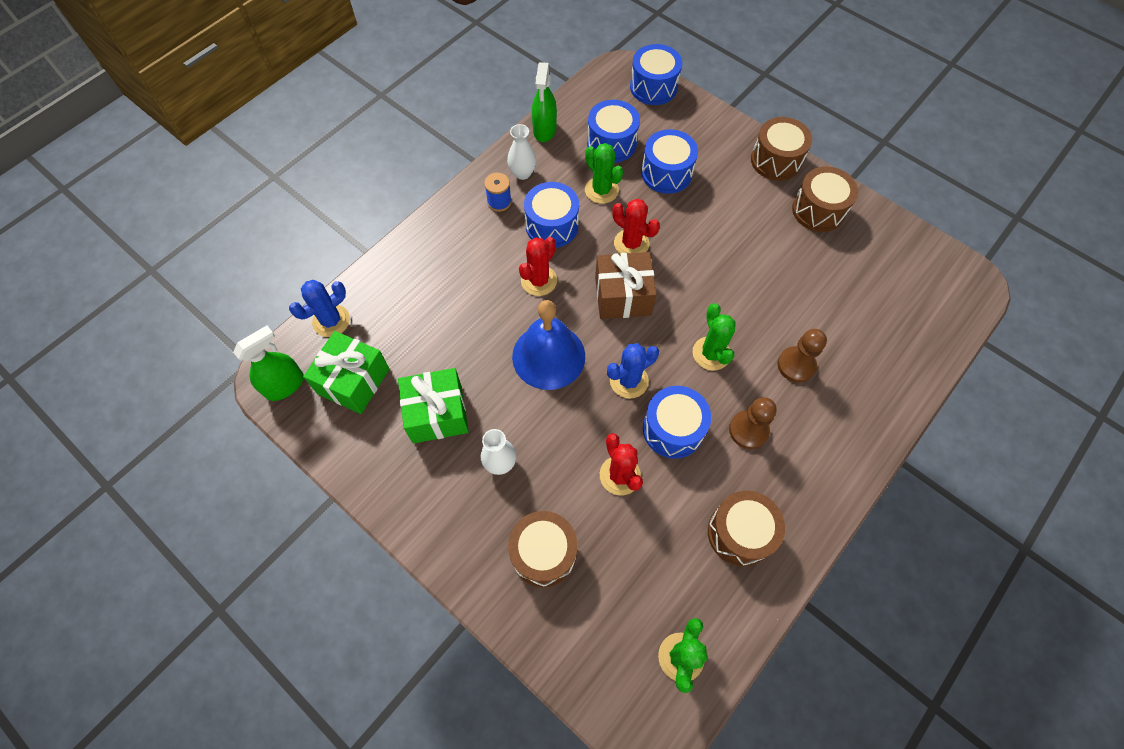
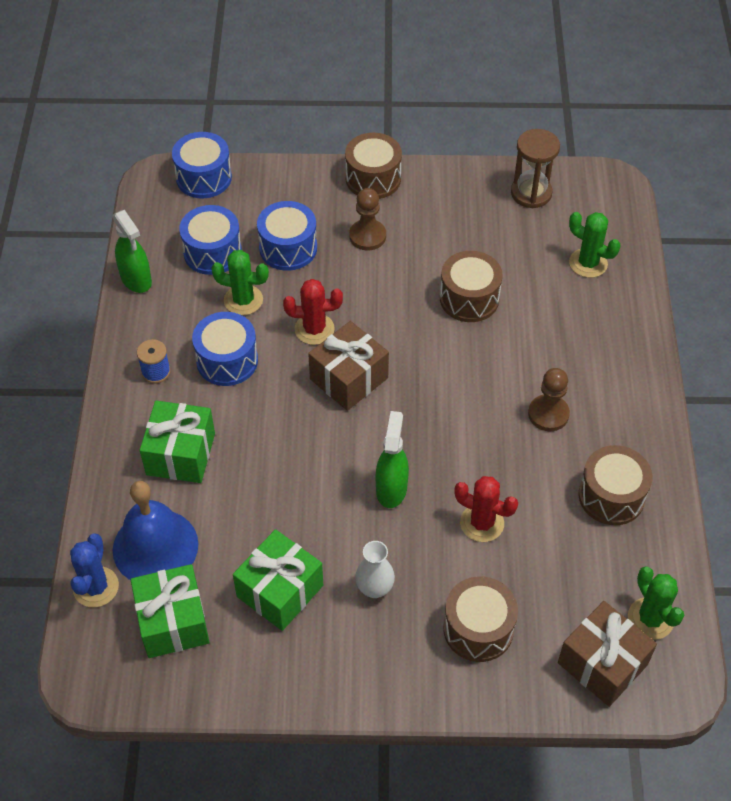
camera: 40 degrees left, 10 degrees down
green spray bottle [233,326,304,401] -> green spray bottle moved to [376,411,409,508]
white vase [507,124,536,180] -> none
blue bell [512,300,585,390] -> blue bell moved to [113,481,198,580]
red cactus [519,237,557,296] -> none
blue cactus [607,343,659,399] -> none
blue drum [643,386,711,459] -> none
green cactus [693,303,735,371] -> green cactus moved to [569,212,620,278]
brown pawn [777,329,827,383] -> brown pawn moved to [349,188,386,251]
brown drum [792,166,858,232] -> brown drum moved to [440,251,503,322]
none -> green gift [140,400,215,483]
none -> brown hourglass [511,129,560,208]
none -> brown gift [558,601,657,707]

